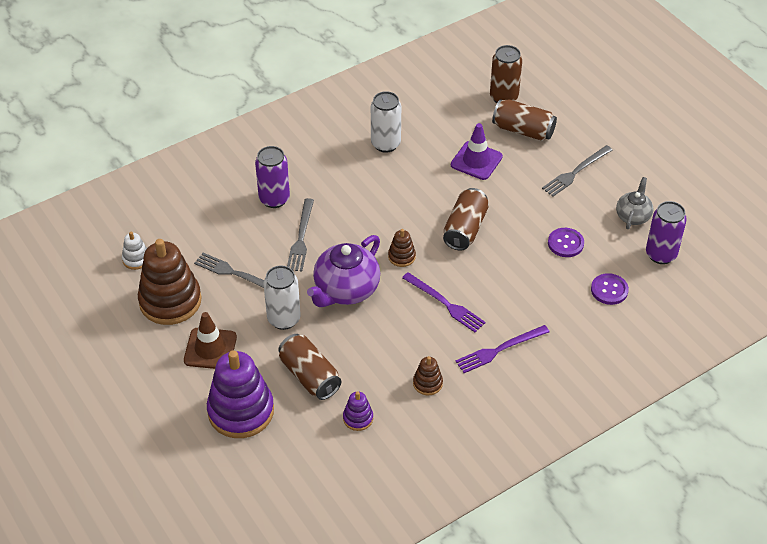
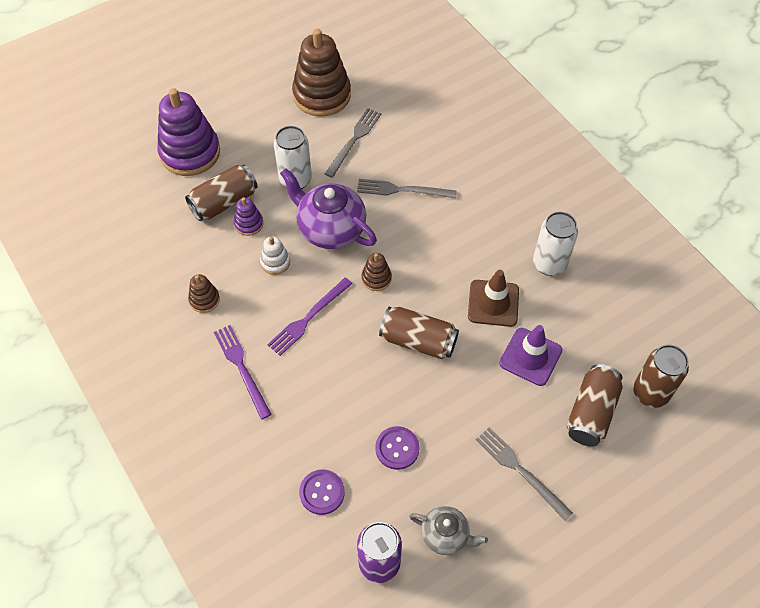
camera: 90 degrees right, 10 degrees up
white stacking toy [122,232,147,270] -> white stacking toy moved to [260,236,290,275]
brown traffic cone [184,312,237,369] -> brown traffic cone moved to [468,270,519,327]
purple can [255,146,290,208] -> none
purple stacking toy [343,392,373,431] -> purple stacking toy moved to [234,197,263,236]

